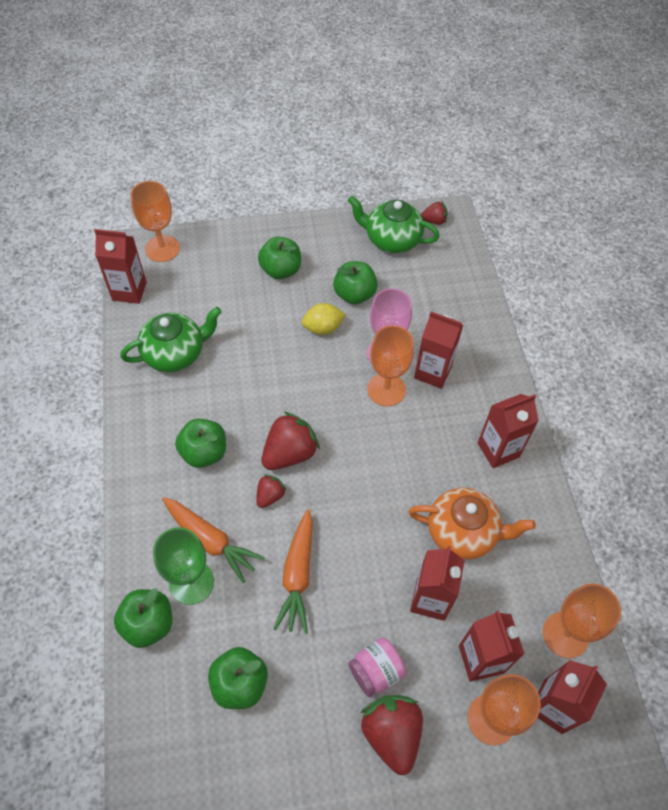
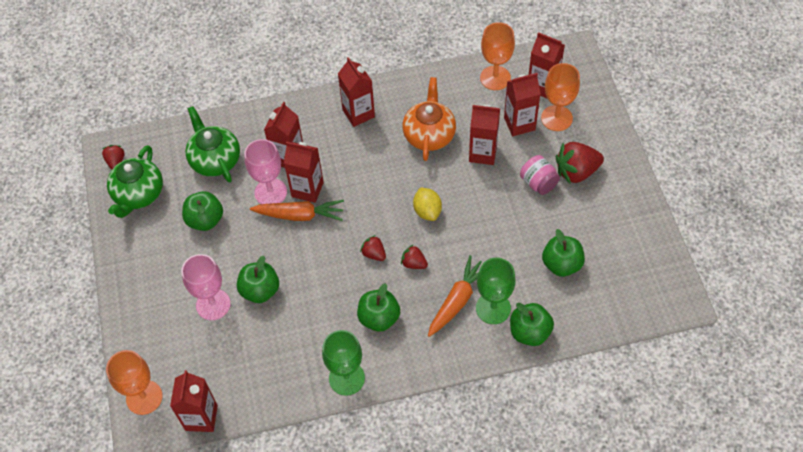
camera: 90 degrees left, 0 degrees up
green teapot [120,307,222,372] -> green teapot moved to [185,106,240,182]
green apple [258,237,301,279] -> green apple moved to [237,256,279,303]
red strawberry [261,411,320,470] -> red strawberry [360,235,386,261], size x0.54
orange carrot [273,510,313,634] -> orange carrot moved to [250,200,344,221]
yellow lemon [302,303,346,335] -> yellow lemon moved to [413,187,442,221]
orange goblet [367,325,414,406] -> red carton [284,141,324,203]
none -> pink goblet [181,254,231,320]
none -> green goblet [322,330,365,396]

